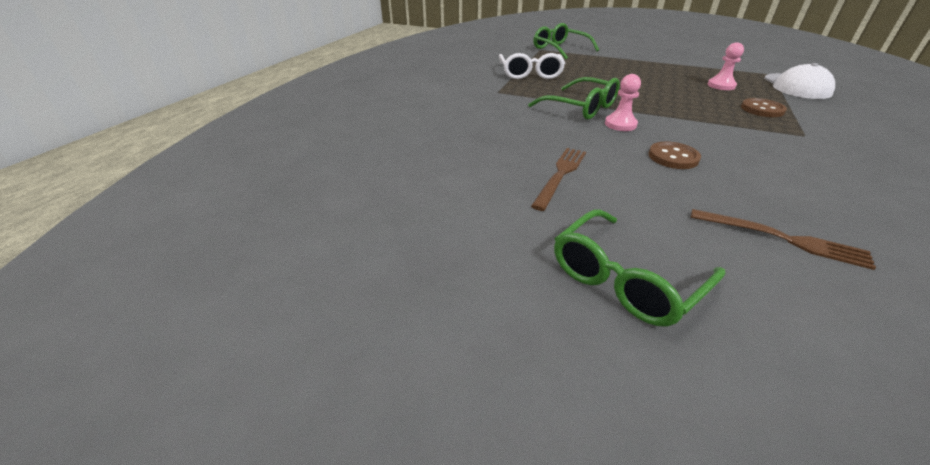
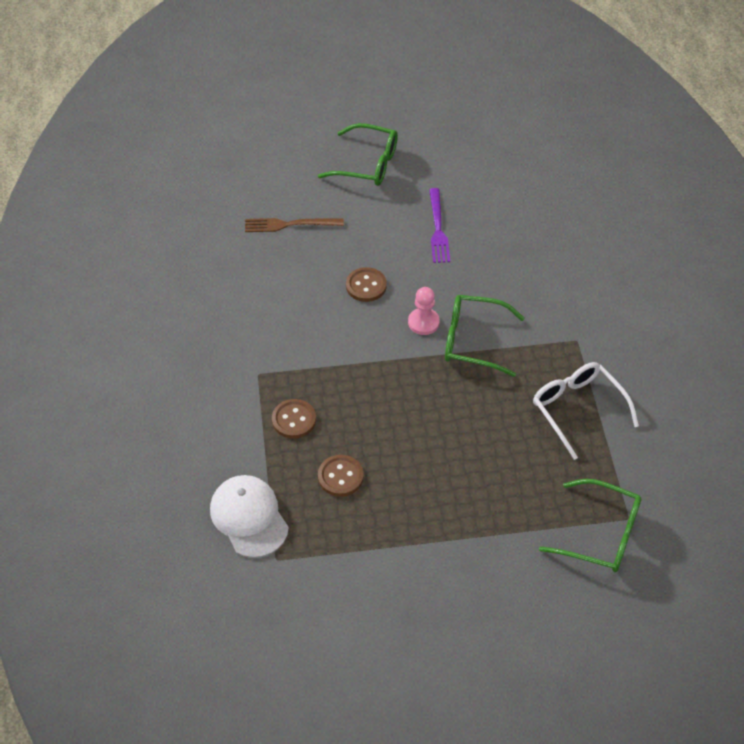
camera: 150 degrees right, 15 degrees up
brown fork [531,148,586,211] -> purple fork [429,188,450,263]
green glasses [554,209,725,327] -> green glasses turned 90 degrees clockwise [318,123,398,186]
pink pawn [707,42,744,90] -> brown button [318,455,364,497]

